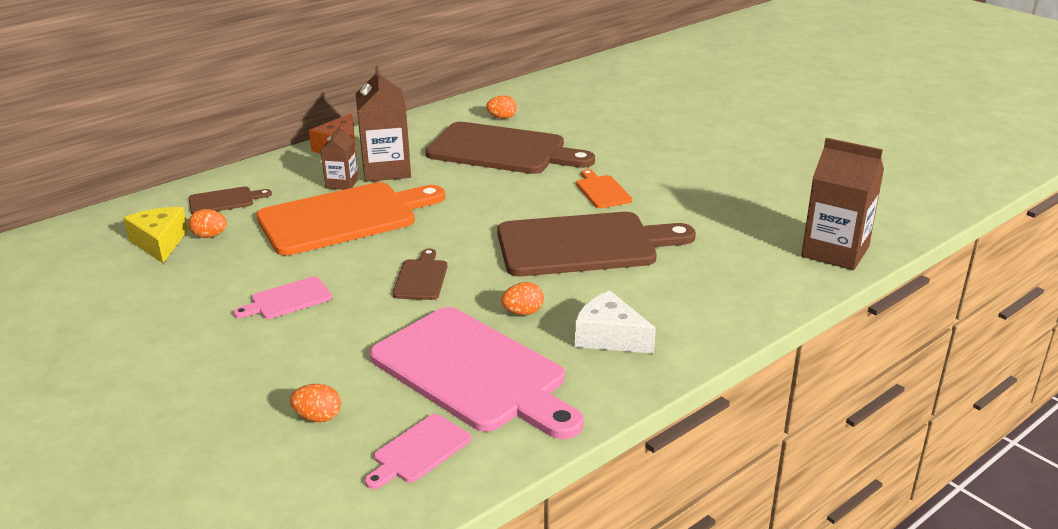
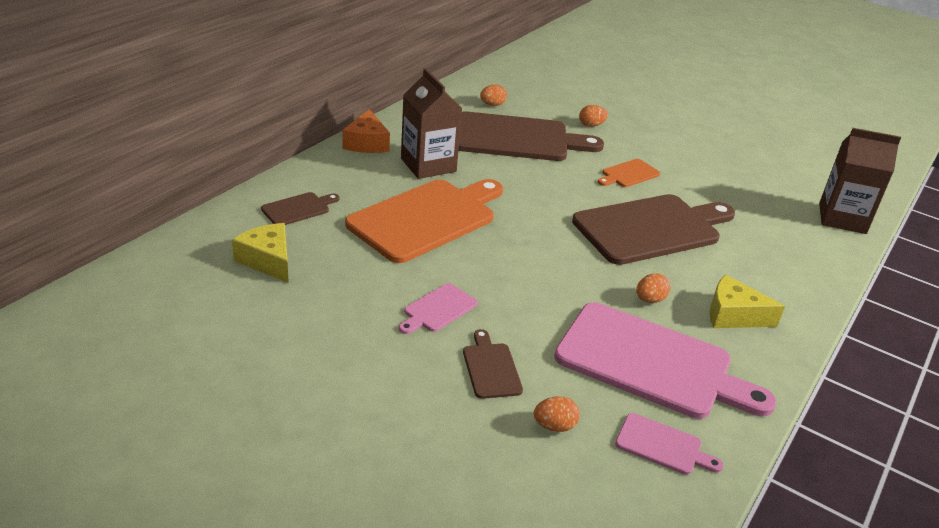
camera: 20 degrees left, 5 degrees up
orange egg [188,209,227,238] -> orange egg moved to [579,105,608,127]
brown carton [321,125,359,190] -> none
pink cutting board [365,414,471,489] -> pink cutting board turned 90 degrees counterclockwise [615,413,723,475]
brown cutting board [393,249,448,300] -> brown cutting board moved to [463,329,523,399]
white cheese [575,291,656,354] -> yellow cheese [710,275,785,328]
orange cutting board [576,169,632,208] -> orange cutting board turned 90 degrees counterclockwise [598,159,660,187]

